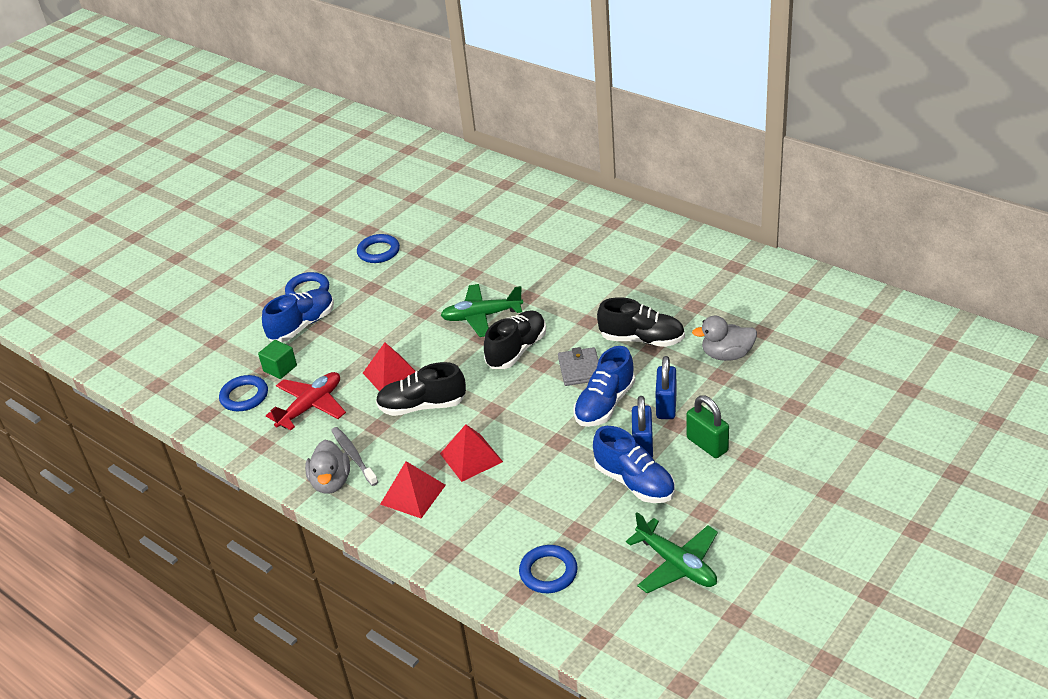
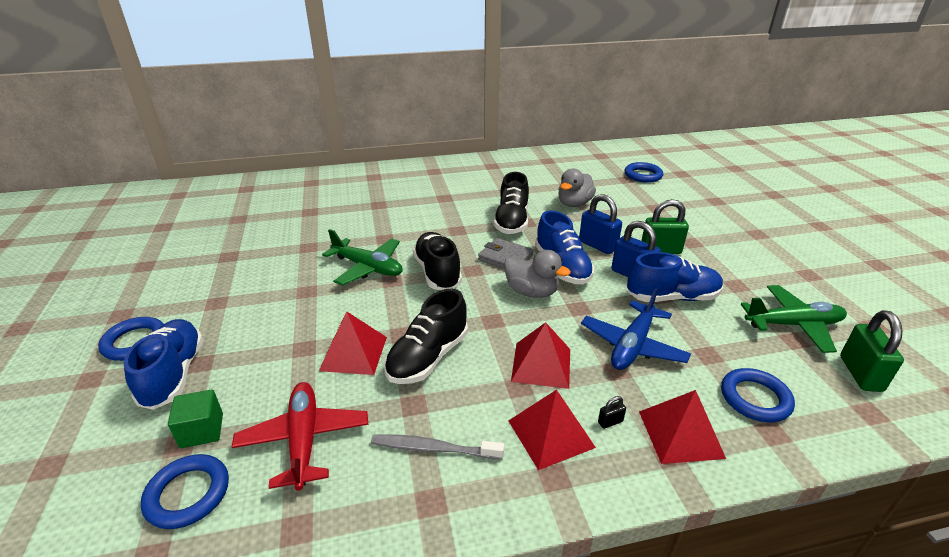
camera: 55 degrees left, 5 degrees down
grey duck [305,440,350,494] -> grey duck moved to [504,250,571,298]
blue ring [357,234,400,263] -> blue ring moved to [624,162,663,183]
green plane [440,284,523,337] -> green plane turned 90 degrees counterclockwise [322,229,403,286]
black shoe [597,297,685,347] -> black shoe turned 135 degrees clockwise [493,172,529,234]
none -> blue plane [581,288,691,370]
none -> black padlock [598,396,626,429]
none -> red pyramid [639,390,726,464]
none -> green padlock [840,310,904,392]

